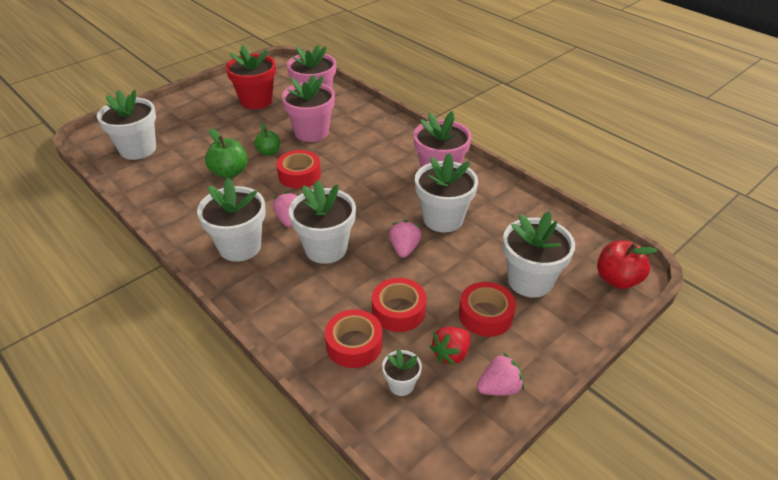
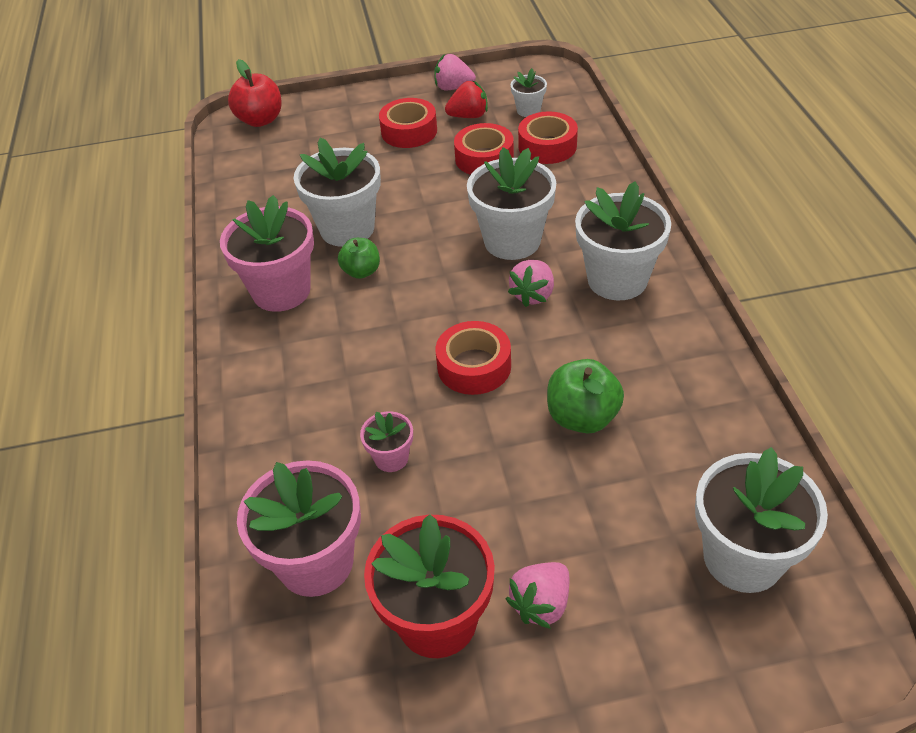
camera: 145 degrees left, 5 degrees up
green apple [254,123,280,156] -> green apple moved to [338,238,380,279]
pink flower pot [281,74,335,142] -> pink flower pot [360,411,413,472], size x0.49
pink strawberry [389,220,421,258] -> pink strawberry moved to [506,562,569,629]
white flower pot [503,211,575,298] -> none

